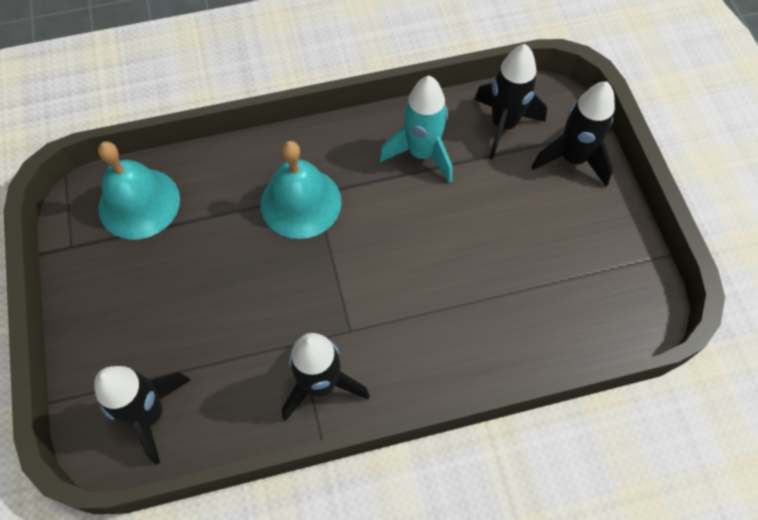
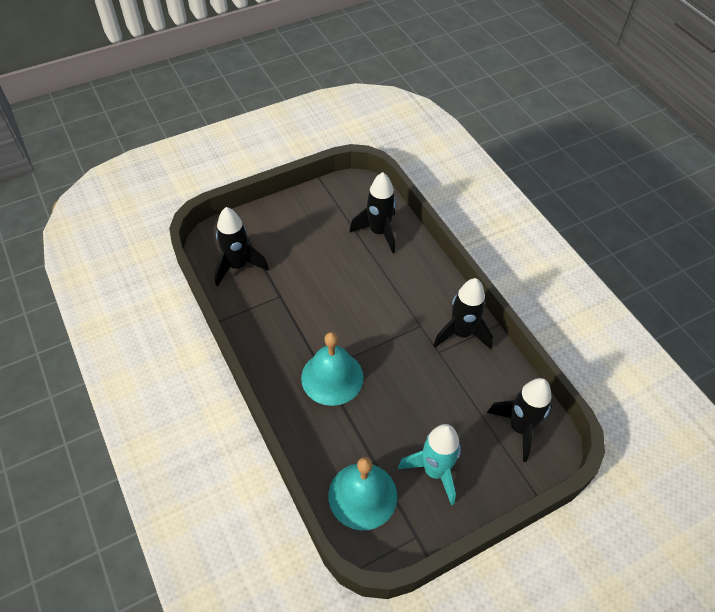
camera: 105 degrees left, 10 degrees down
turquoise rocket [379,76,453,183] -> turquoise rocket moved to [398,424,461,505]
black rocket [531,81,615,186] -> black rocket moved to [349,172,396,253]

